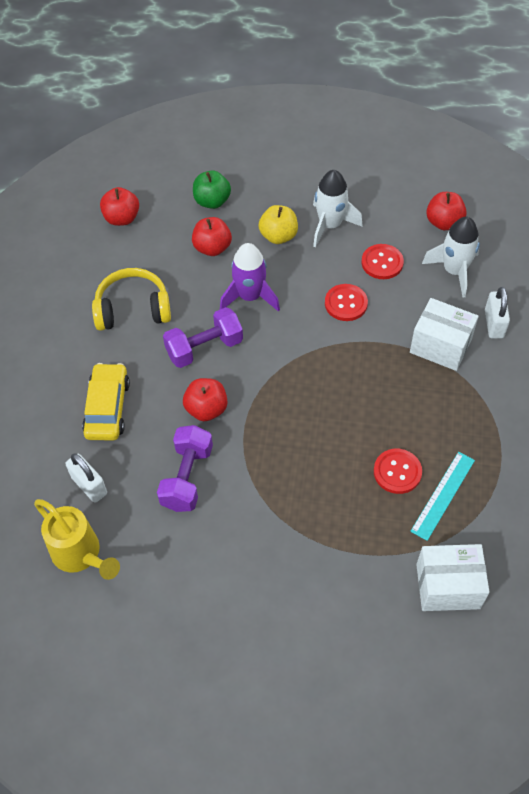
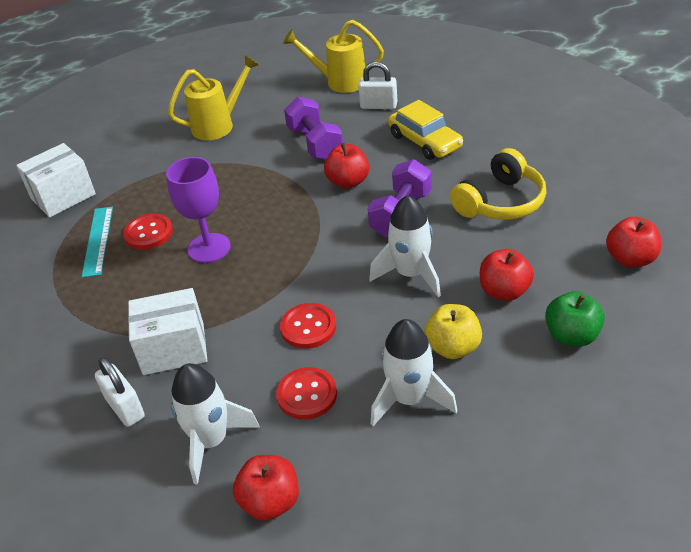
camera: 145 degrees right, 15 degrees down
purple rocket [220,243,280,312] -> white rocket [369,195,441,297]
none -> purple goblet [166,157,231,263]
none -> yellow watering can [168,55,259,140]

